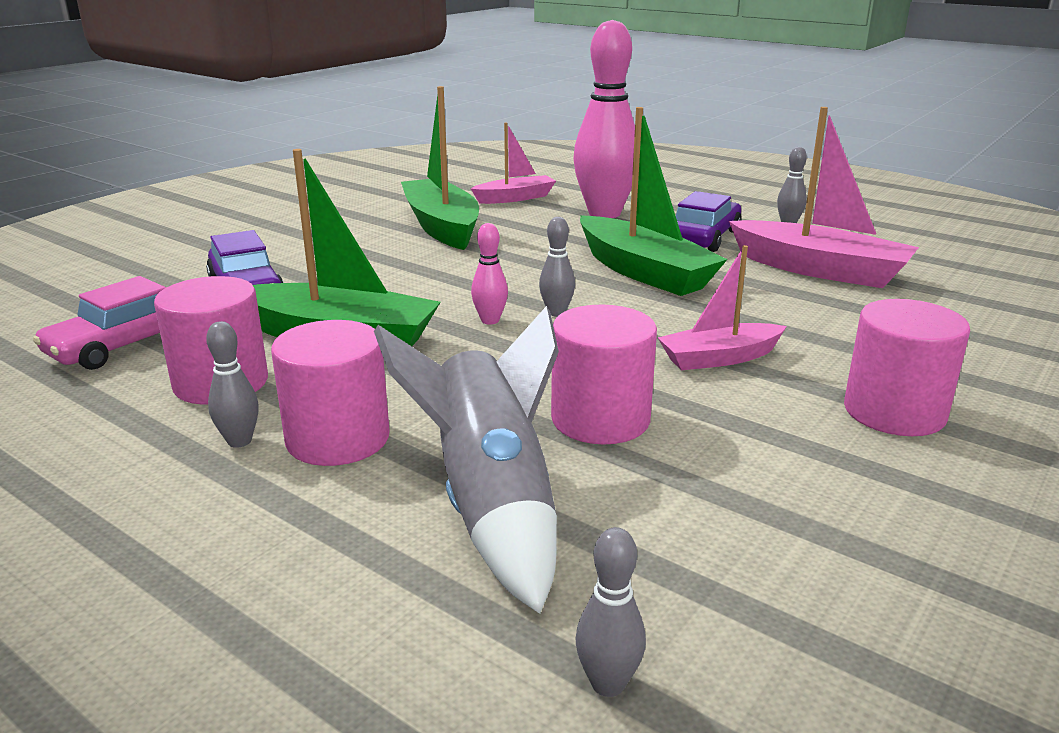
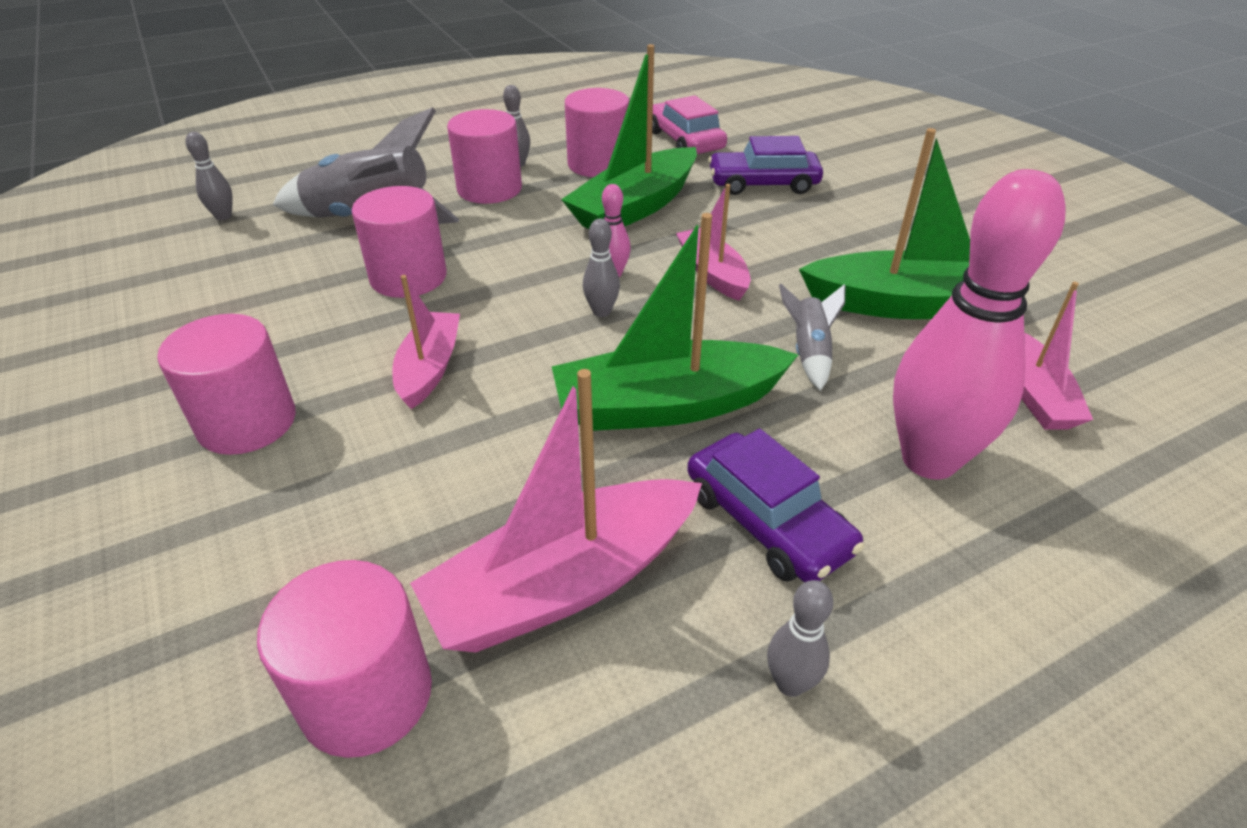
camera: 115 degrees right, 15 degrees up
none -> pink cylinder [257,560,432,758]
none -> pink boat [676,184,751,301]
none -> grey rocket [779,284,845,391]

